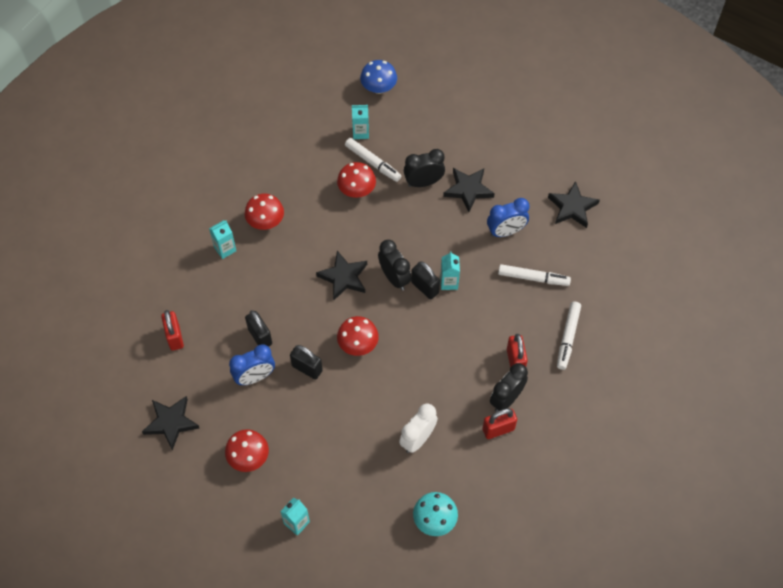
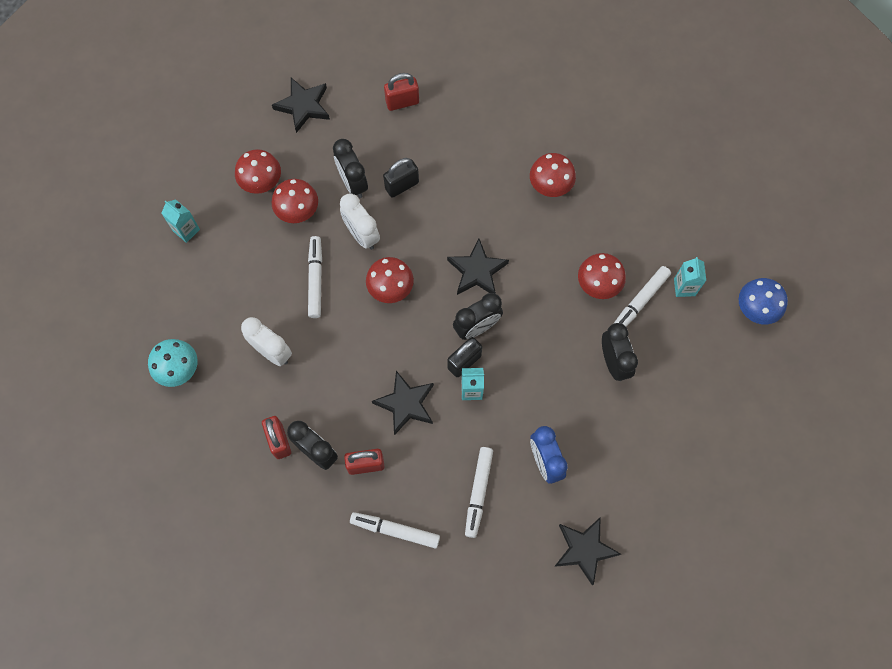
camera: 90 degrees right, 10 degrees up
turquoise carton [209,220,236,259] -> none
blue clock [229,345,275,385] -> black clock [333,139,368,198]
black padlock [290,345,323,380] -> white clock [340,193,380,250]
black star [443,168,495,212] -> black star moved to [372,371,434,435]
none -> red mushroom [272,179,318,223]
none -> white marker [308,236,322,318]

